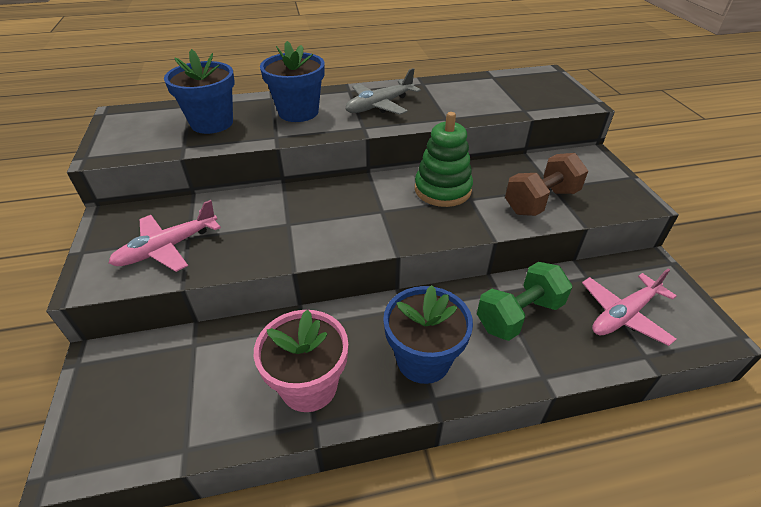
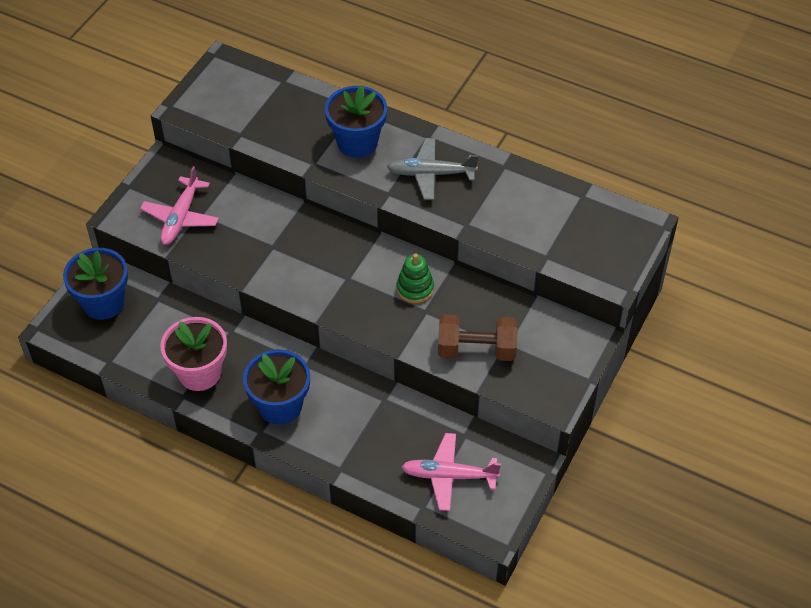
camera: 40 degrees right, 10 degrees up
pink plane [109,200,221,272] -> pink plane turned 75 degrees counterclockwise [140,166,219,245]
blue flower pot [164,49,235,134] -> blue flower pot moved to [63,248,128,320]
green stacking toy [415,112,473,207] -> green stacking toy [397,253,434,303], size x0.66
green dumbbell [477,262,572,341] -> none

